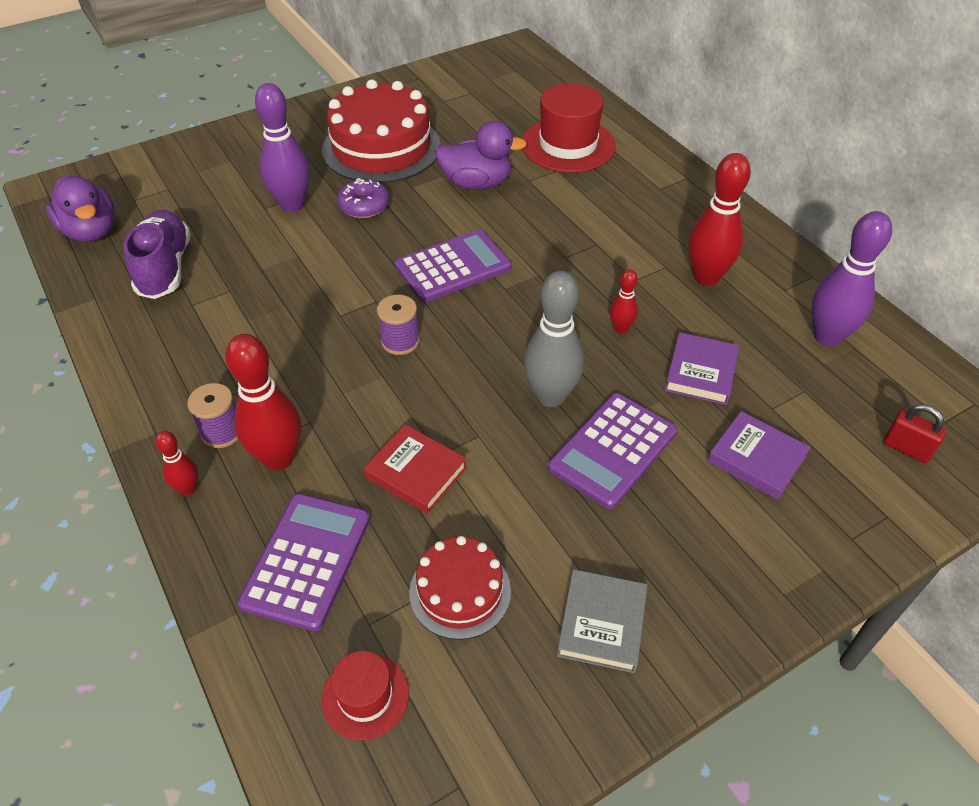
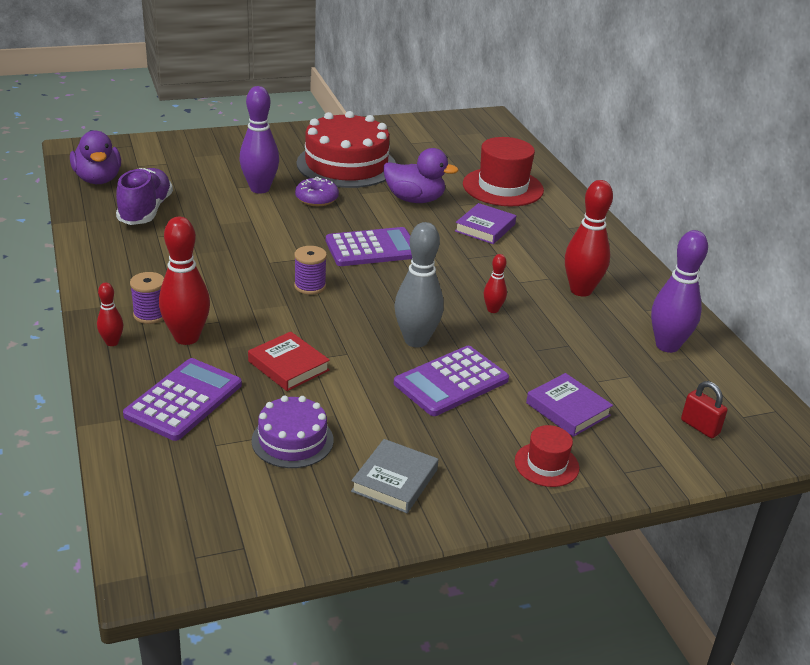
camera: 10 degrees right, 15 degrees down
red hat [321,651,409,740] -> red hat moved to [515,425,579,487]
red cake [409,536,511,640] -> purple cake [252,395,334,468]
purple book [665,332,739,405] -> purple book moved to [455,203,516,244]

